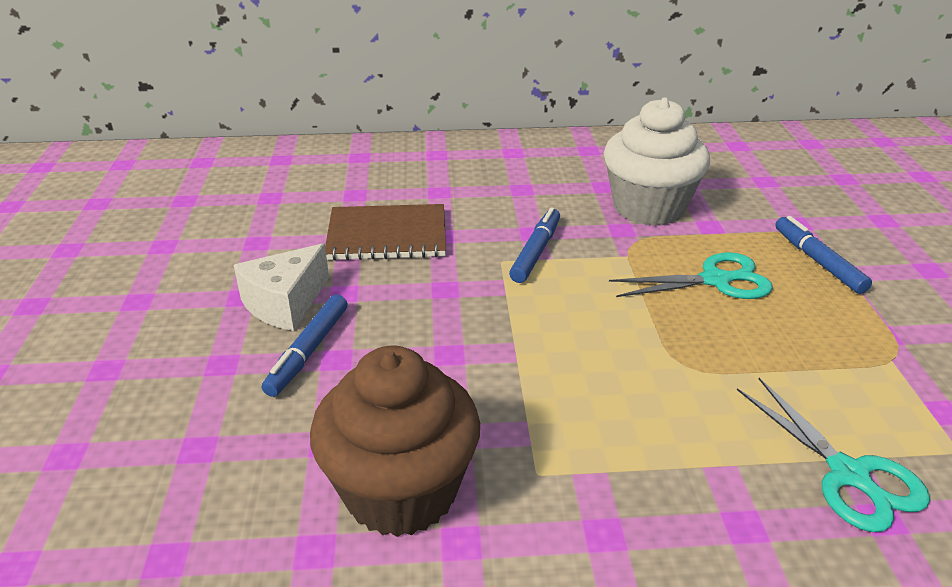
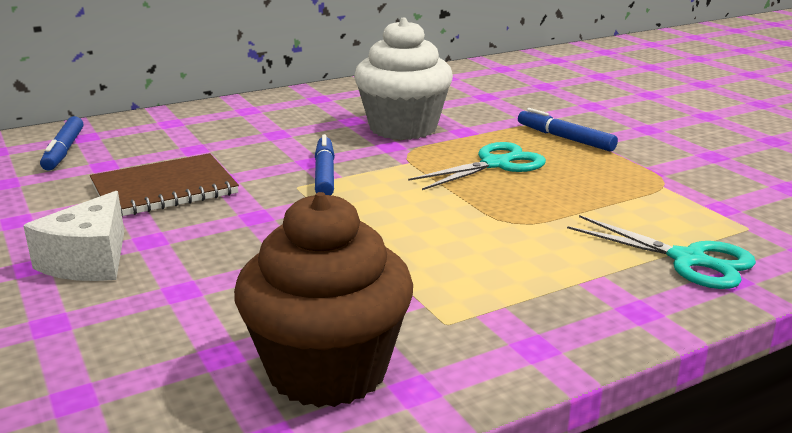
camera: 25 degrees left, 10 degrees down
blue marker [262,295,348,397] -> blue marker moved to [40,116,83,170]

